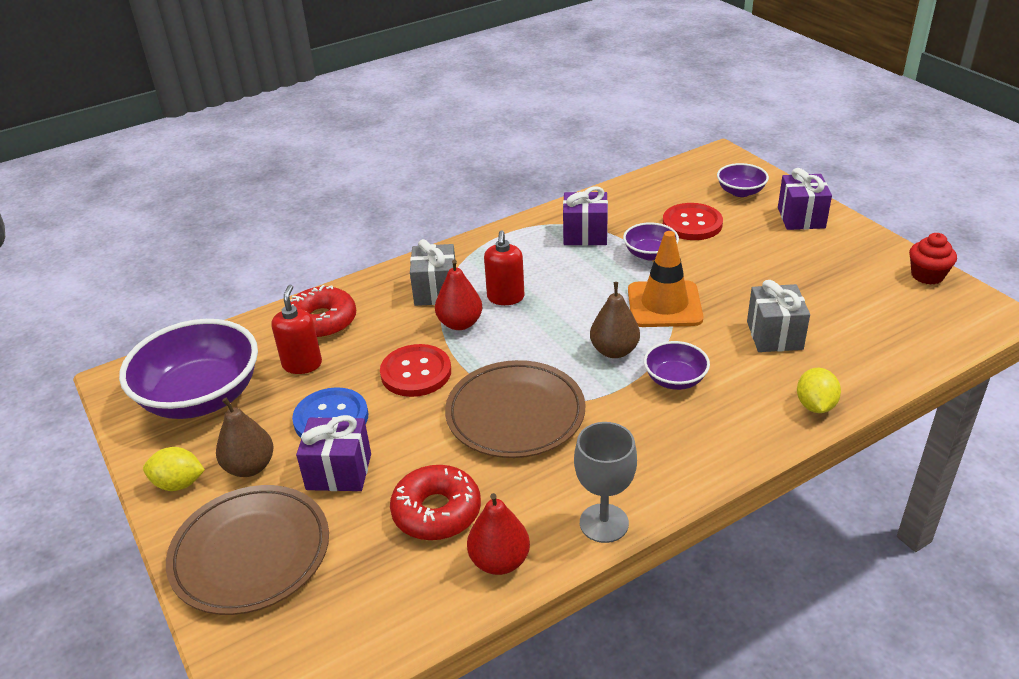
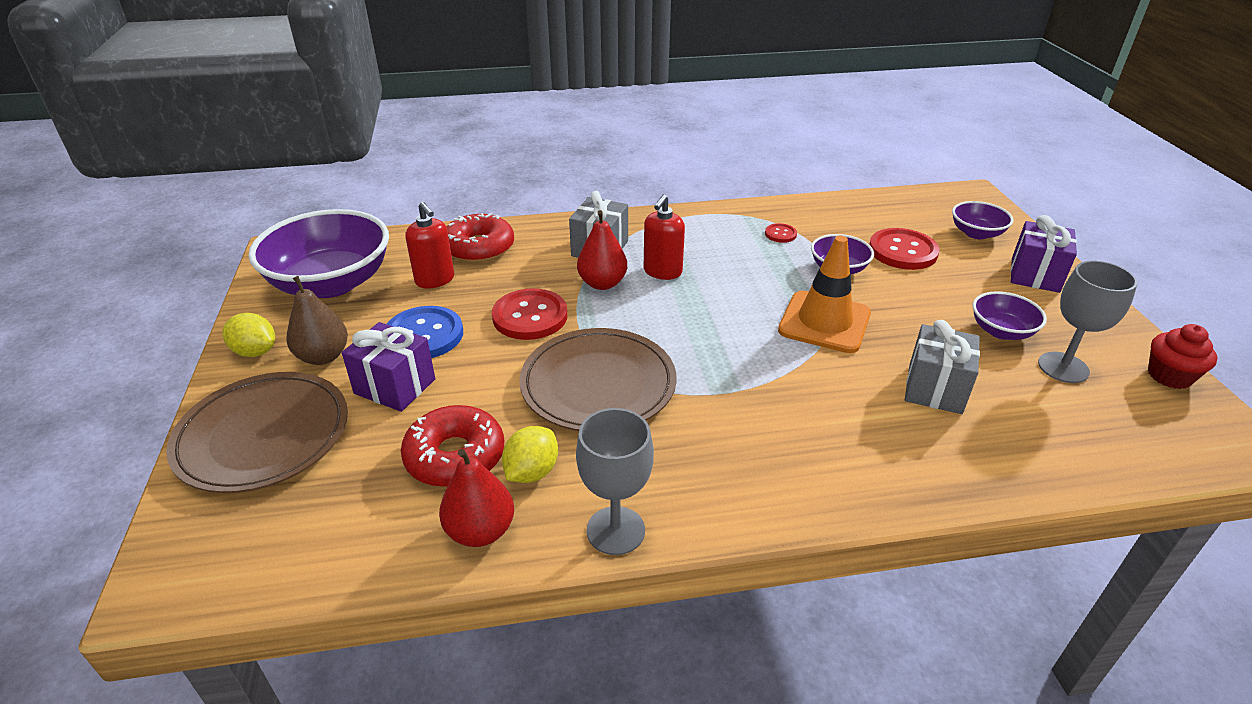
camera: 20 degrees right, 0 degrees up
red soap dispenser [271,285,322,374] -> red soap dispenser turned 120 degrees clockwise [406,202,454,289]
purple gift [563,186,608,246] -> red button [765,223,797,243]
brown pear [590,282,640,358] -> none
purple bowl [644,341,710,390] -> purple bowl moved to [972,291,1047,340]
yellow lemon [797,368,841,413] -> yellow lemon moved to [502,426,558,483]
none -> grey goblet [1038,261,1138,383]

